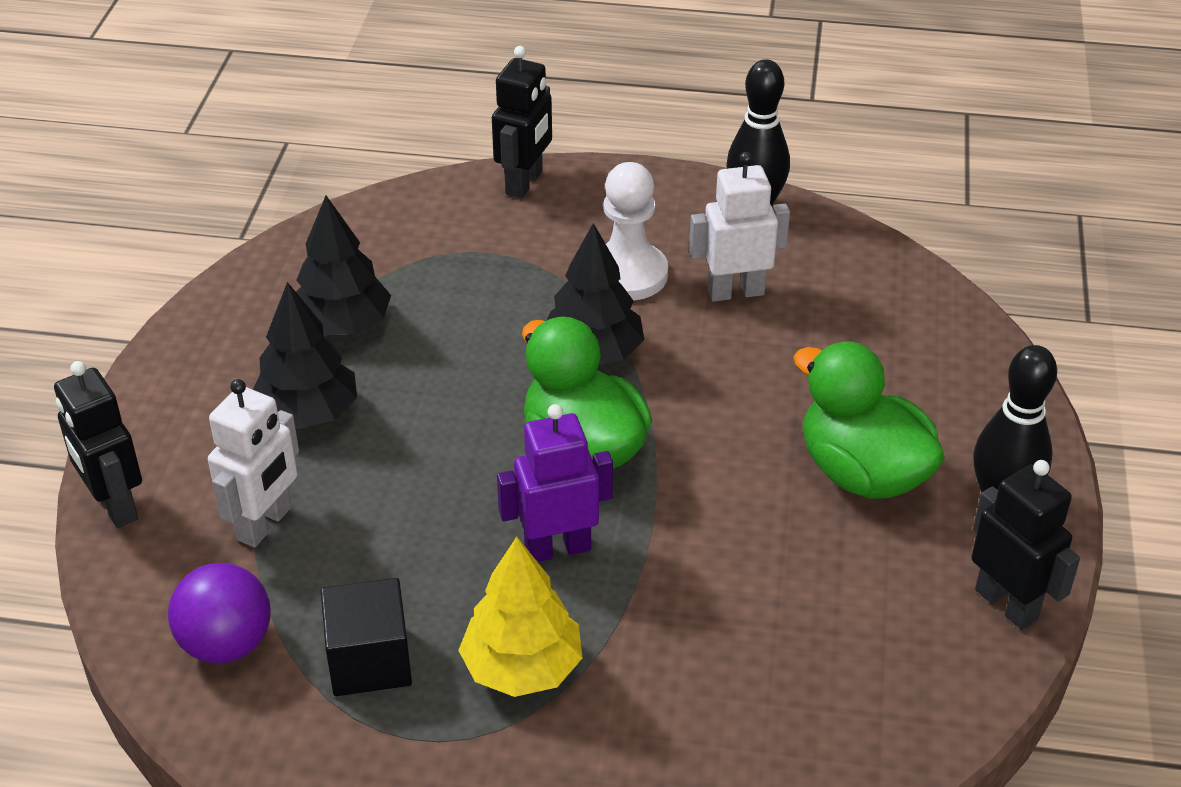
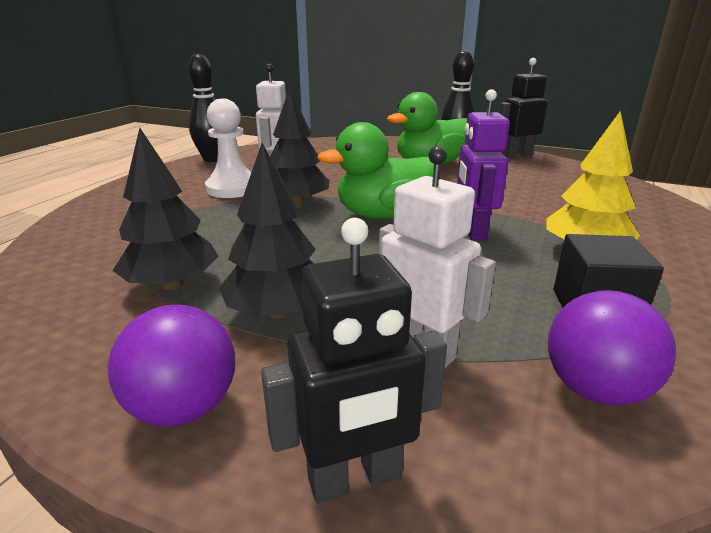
camera: 75 degrees left, 15 degrees down
black robot [492,46,552,199] -> none
none -> purple ball [108,305,235,426]

